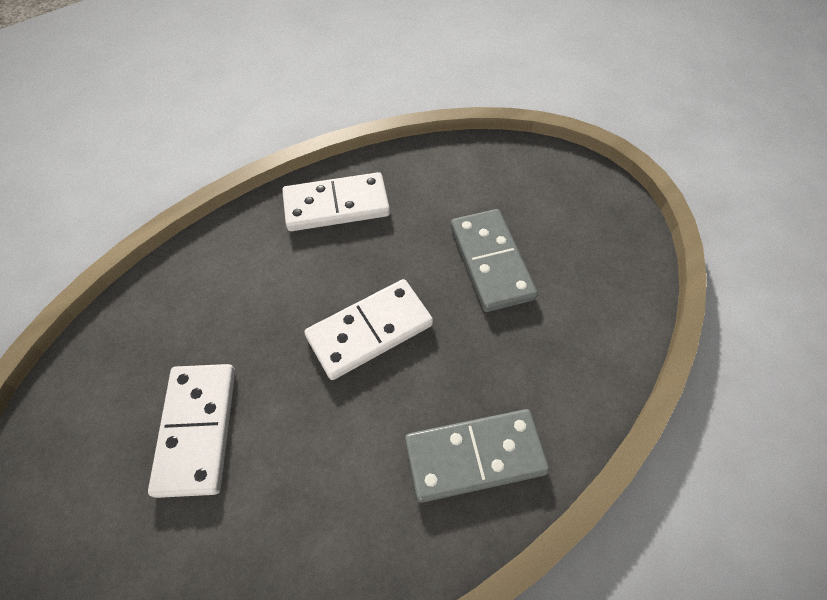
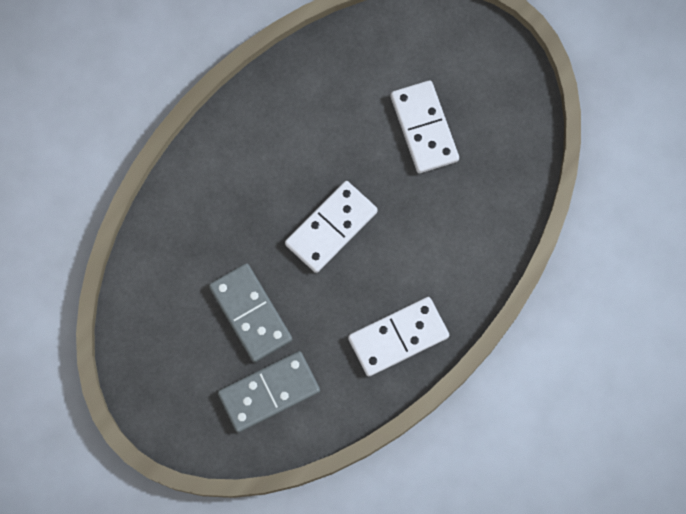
camera: 165 degrees right, 15 degrees up
grey domino [405,409,549,503] -> grey domino moved to [218,351,320,433]

